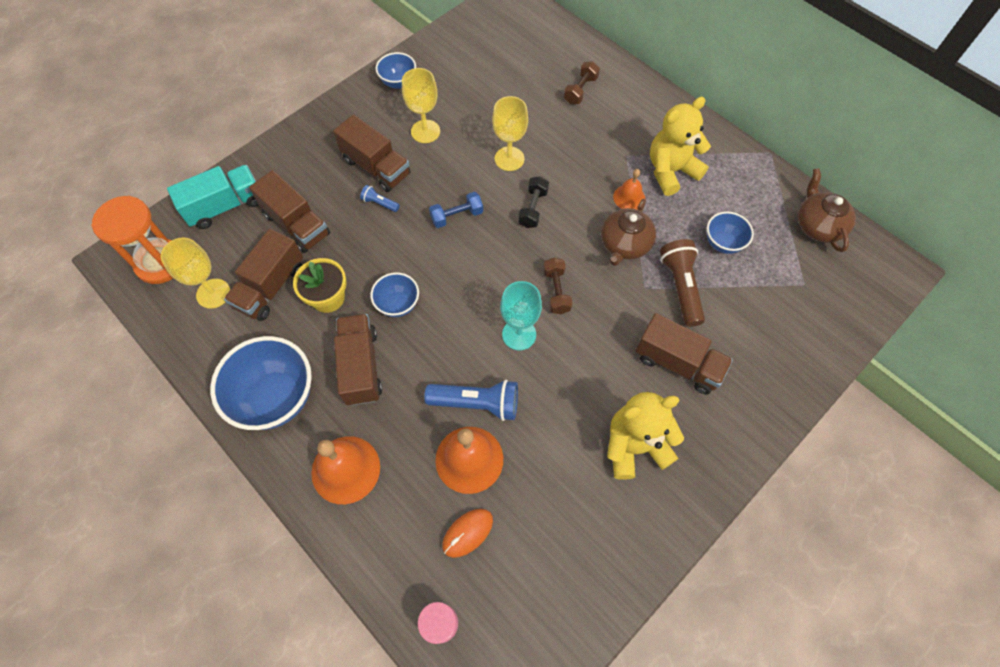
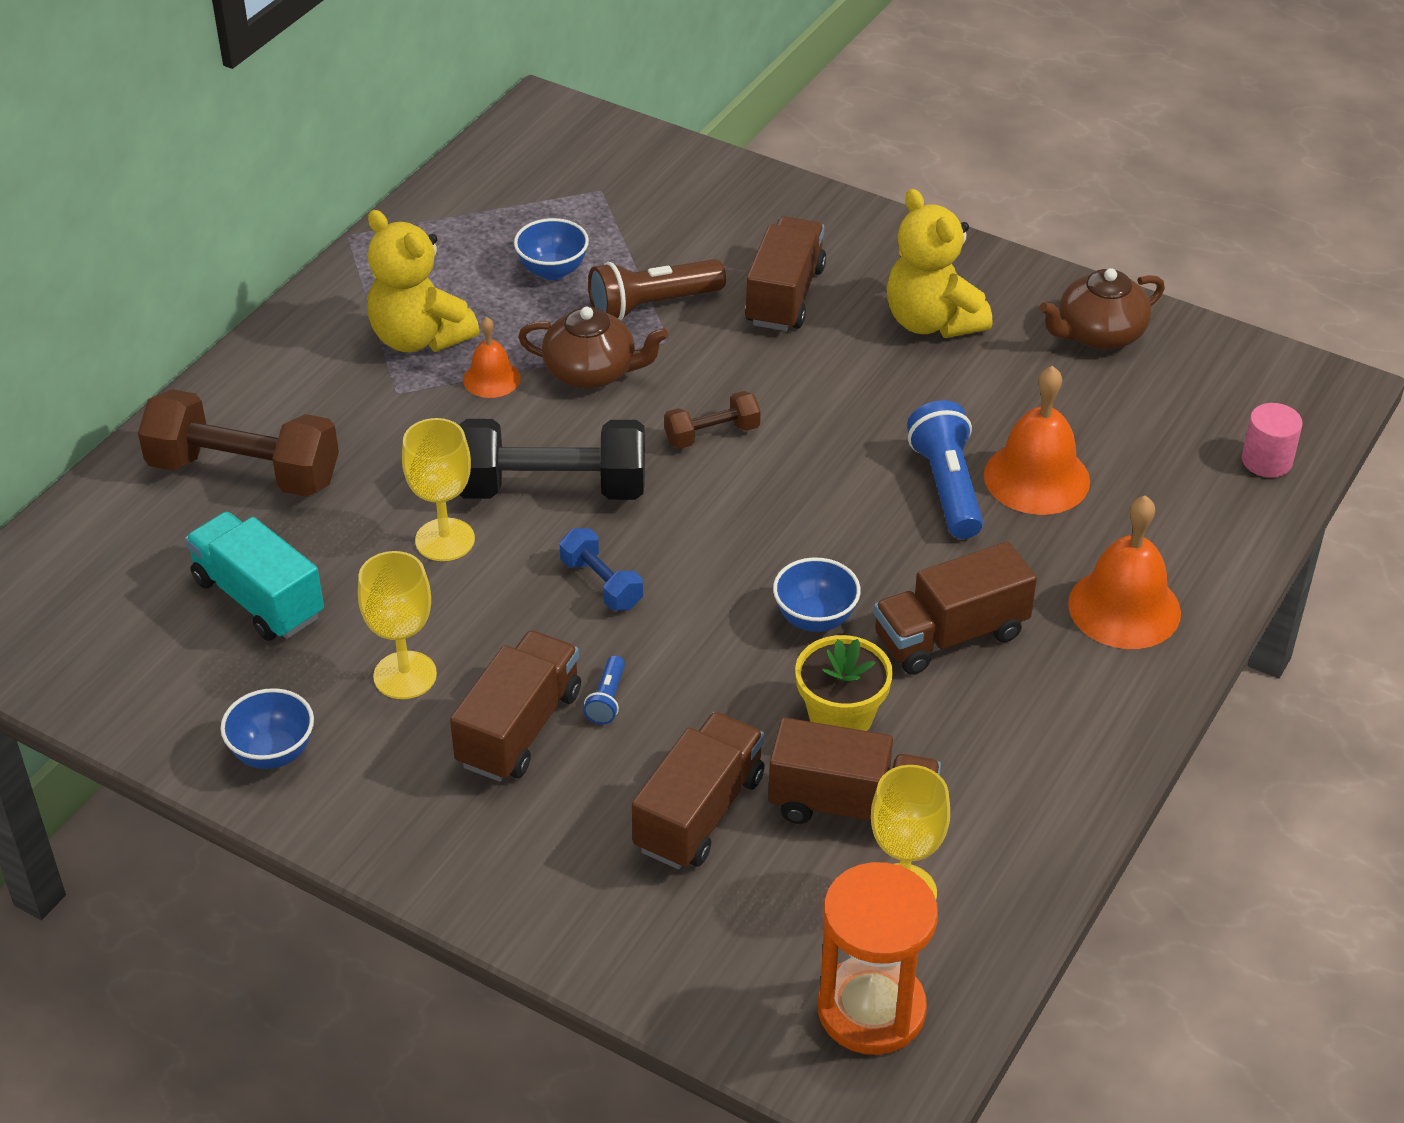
camera: 105 degrees left, 20 degrees down
turquoise truck [167,165,258,229] -> turquoise truck moved to [185,512,324,641]
blue bowl [210,336,312,430] -> none
orange mouse [442,509,493,558] -> none
turquoise goblet [500,281,542,350] -> none
black dumbbell [518,176,549,228] -> black dumbbell [459,419,645,500], size x1.98
brown dumbbell [564,61,600,104] -> brown dumbbell [138,389,339,497], size x1.98
brown teapot [798,168,856,252] -> brown teapot moved to [1039,268,1165,350]

